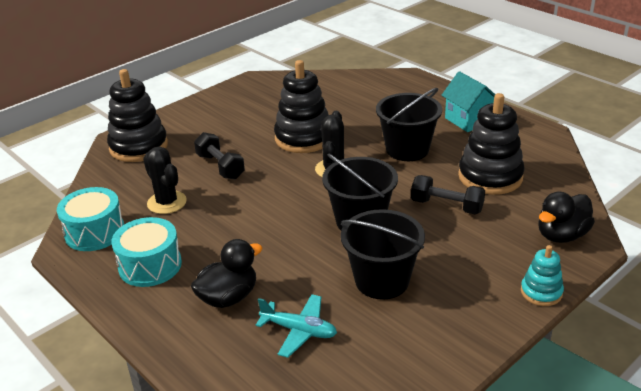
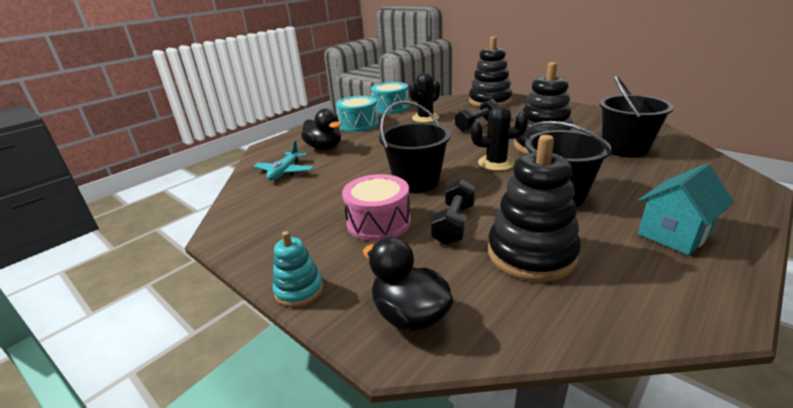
camera: 85 degrees right, 5 degrees down
black bucket [341,209,425,300] -> black bucket moved to [599,76,674,158]
none -> pink drum [342,174,411,241]

